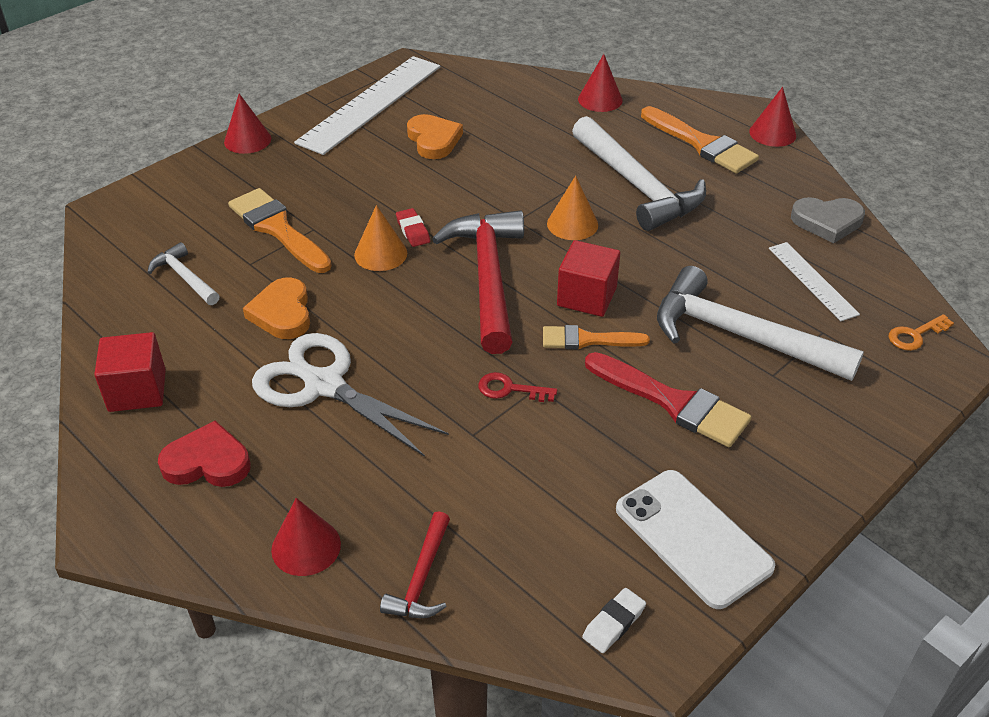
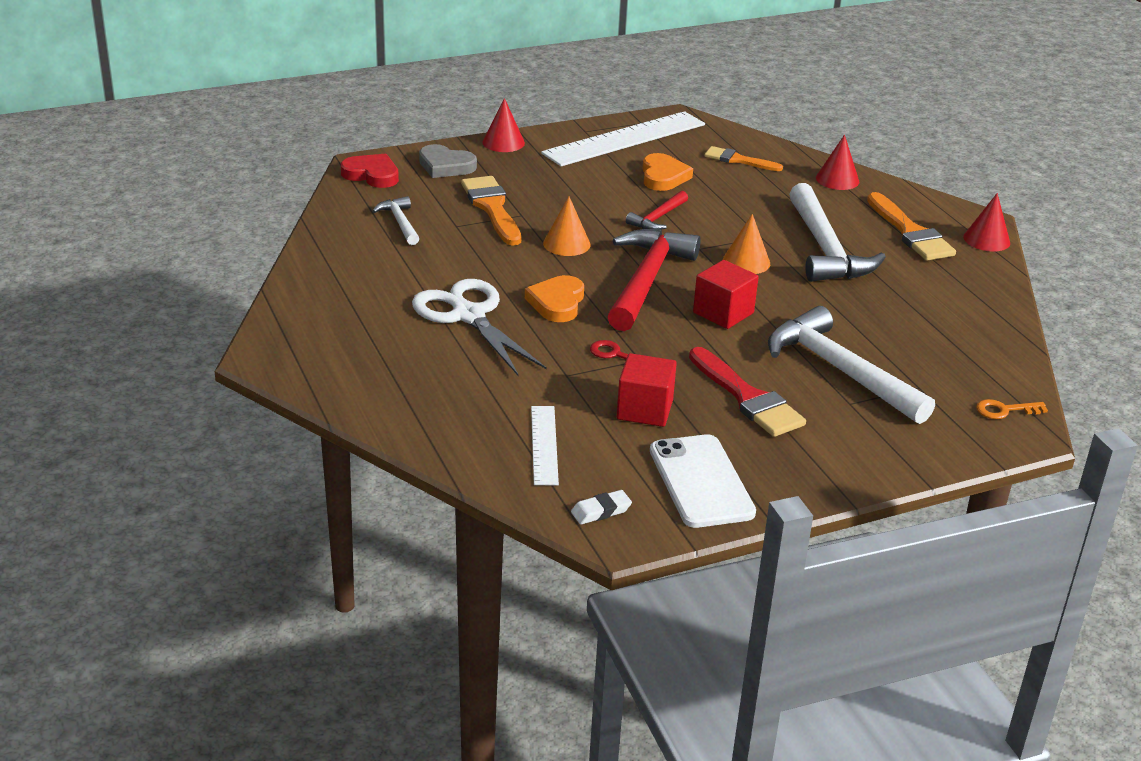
camera: 20 degrees right, 10 degrees down
red cube [94,332,166,412] -> red cube moved to [617,353,677,427]
red heart [158,421,250,487] -> red heart moved to [341,154,399,188]
orange heart [243,278,310,339] -> orange heart moved to [525,275,584,322]
red cone [271,498,341,576] -> none
red hammer [380,511,450,618] -> red hammer moved to [626,191,688,229]
red eraser [396,208,430,247] -> none
orange brush [543,325,650,349] -> orange brush moved to [705,146,783,171]
white ruler [769,242,860,321] -> white ruler moved to [531,406,559,485]
grey heart [791,197,865,243] -> grey heart moved to [419,144,477,178]

